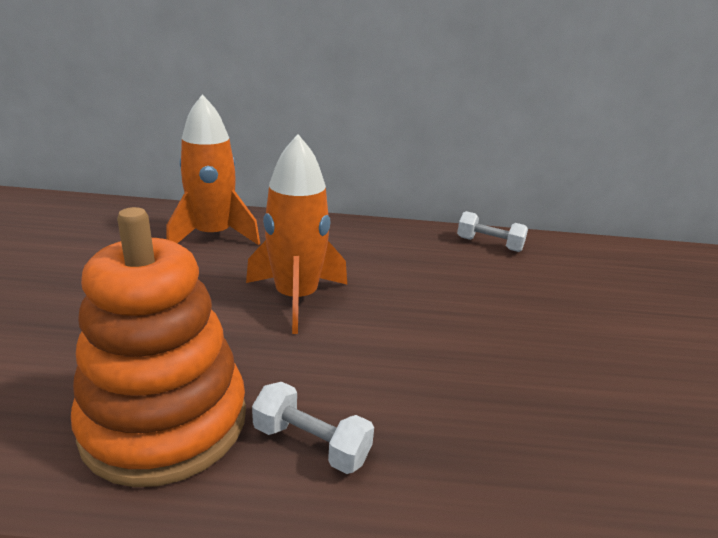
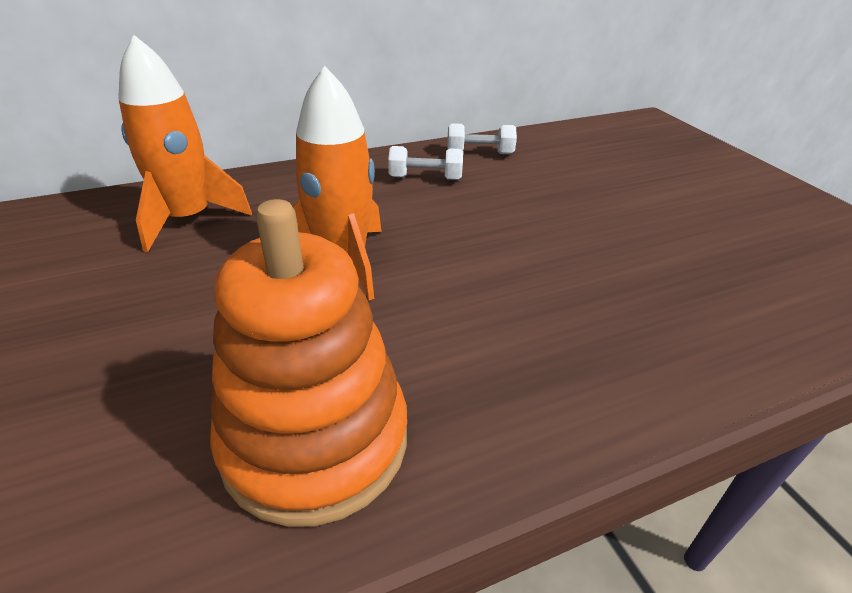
camera: 25 degrees left, 10 degrees up
white dumbbell [252,382,374,474] -> white dumbbell moved to [388,146,463,180]

